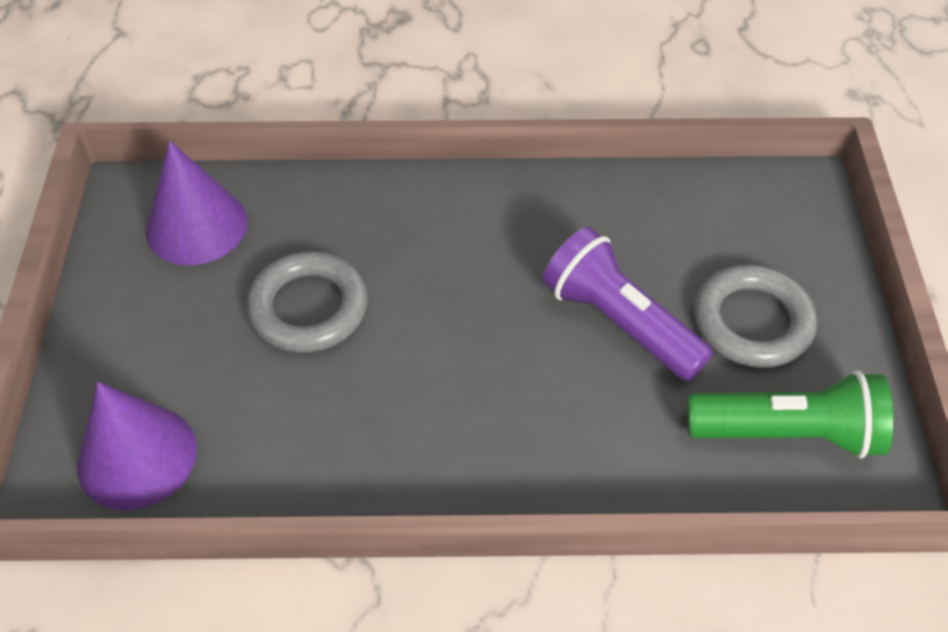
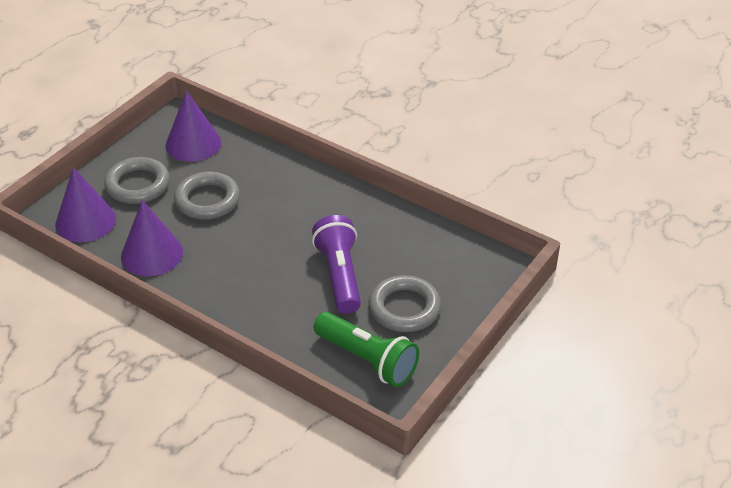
camera: 35 degrees right, 10 degrees down
none -> grey ring [104,157,170,204]
none -> purple cone [121,200,183,276]

